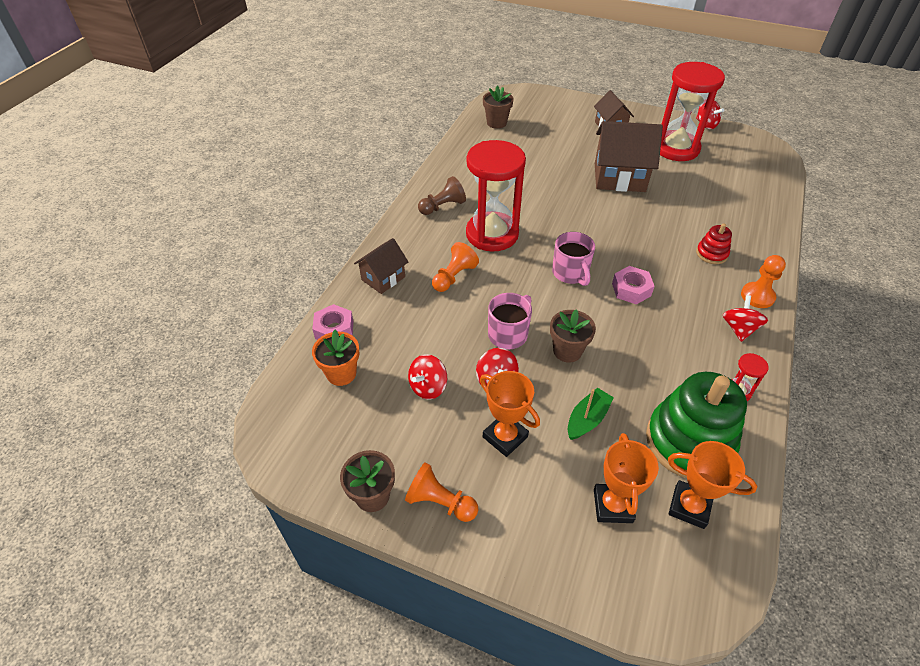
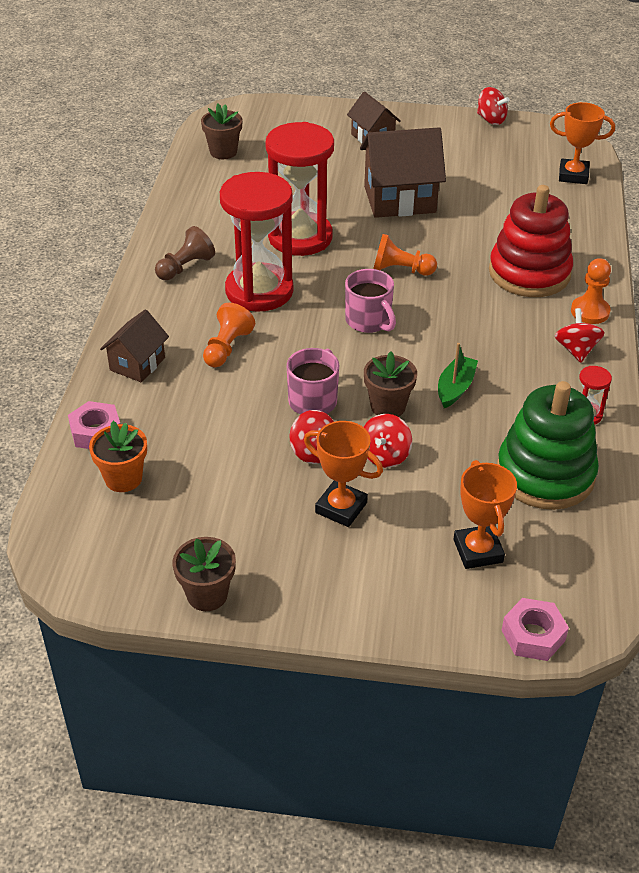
camera: 15 degrees left, 5 degrees down
orange pawn [405,463,478,522] -> orange pawn moved to [373,234,437,276]
red spinning top [408,354,447,399] -> red spinning top moved to [364,414,412,468]
green boat [568,388,614,440] -> green boat moved to [438,343,478,408]
pink nut [612,266,655,304] -> pink nut moved to [501,598,569,661]
red hourglass [660,62,725,161] -> red hourglass moved to [266,122,334,256]
orange trophy [668,441,757,529] -> orange trophy moved to [550,102,615,184]
red stacking toy [696,223,732,264] -> red stacking toy [489,185,573,297], size x2.15

